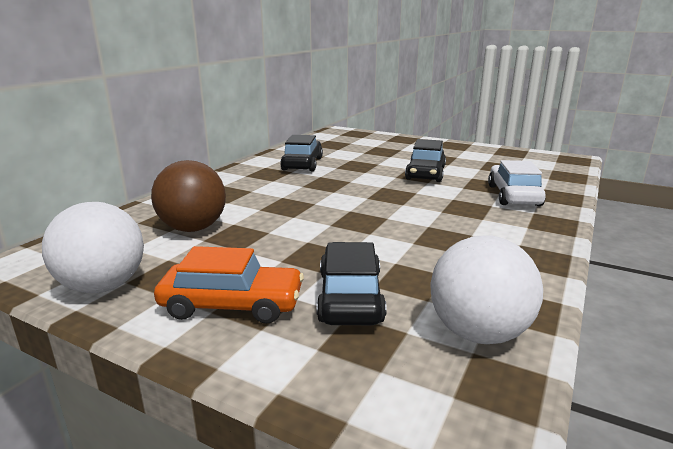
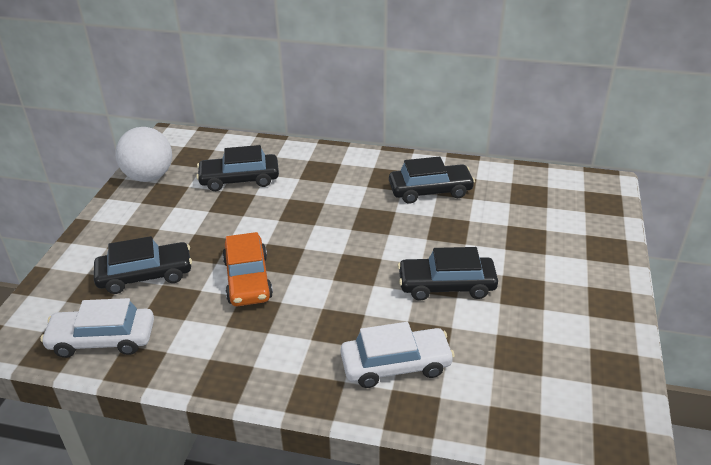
camera: 75 degrees right, 15 degrees up
brown ball [151,160,226,232] -> black car [196,145,279,191]
orange car [154,246,304,324] -> orange car moved to [222,232,273,306]
white ball [430,235,543,344] -> white car [40,298,154,358]

